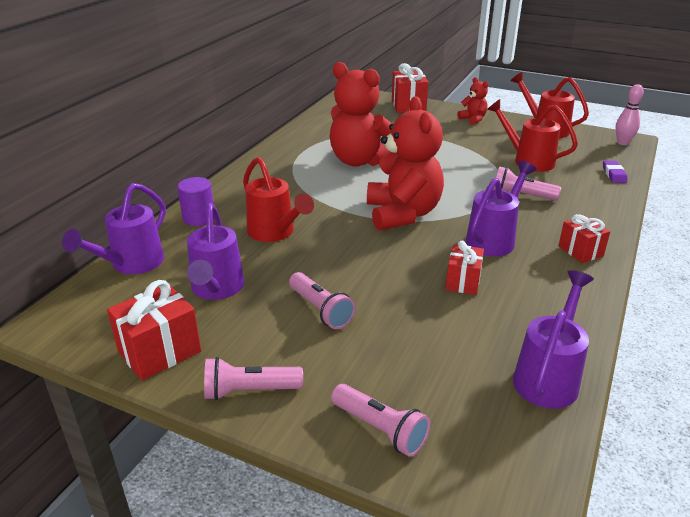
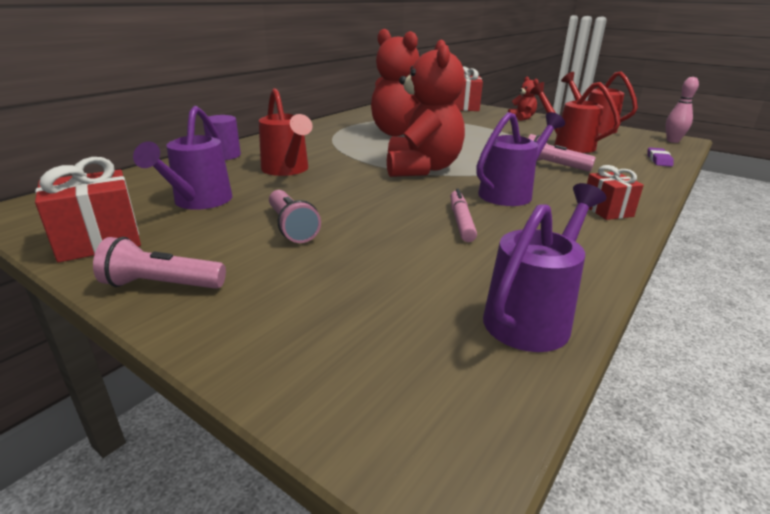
camera: 10 degrees right, 5 degrees down
purple watering can [62,183,166,274] -> none
pink flashlight [331,384,430,457] -> none
red gift [446,241,484,295] -> pink marker [450,189,477,242]

